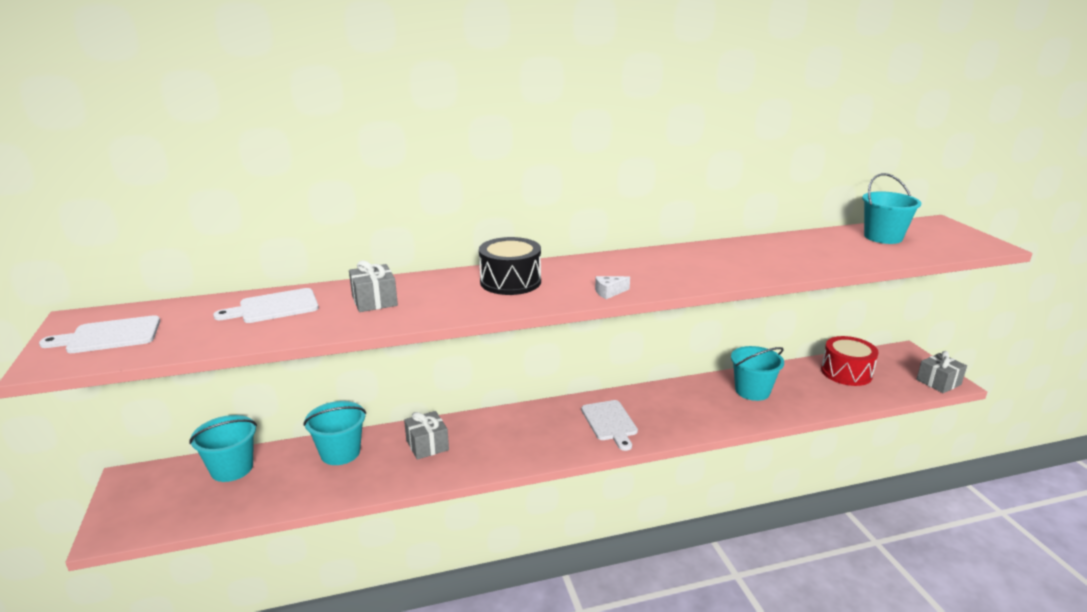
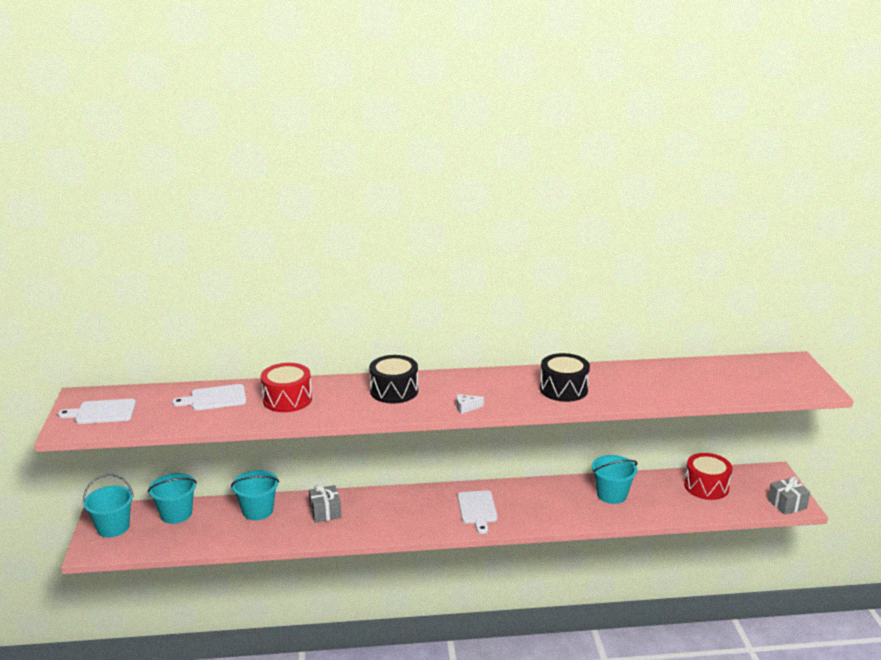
camera: 10 degrees right, 0 degrees up
grey gift [349,260,398,312] -> red drum [261,363,312,412]
turquoise bucket [862,173,921,244] -> turquoise bucket moved to [83,474,134,538]
none -> black drum [540,353,590,402]

